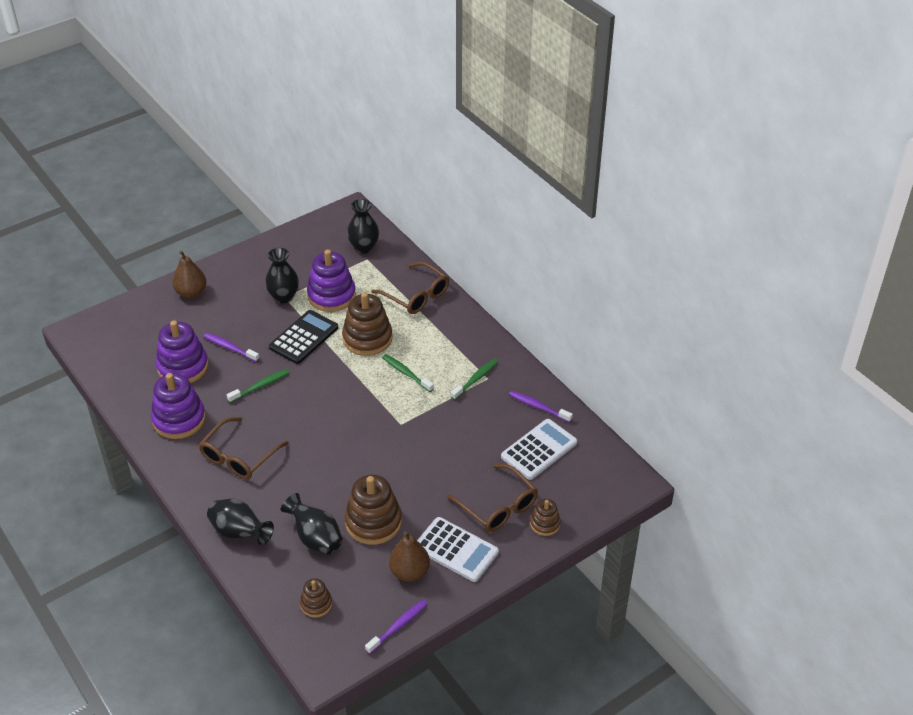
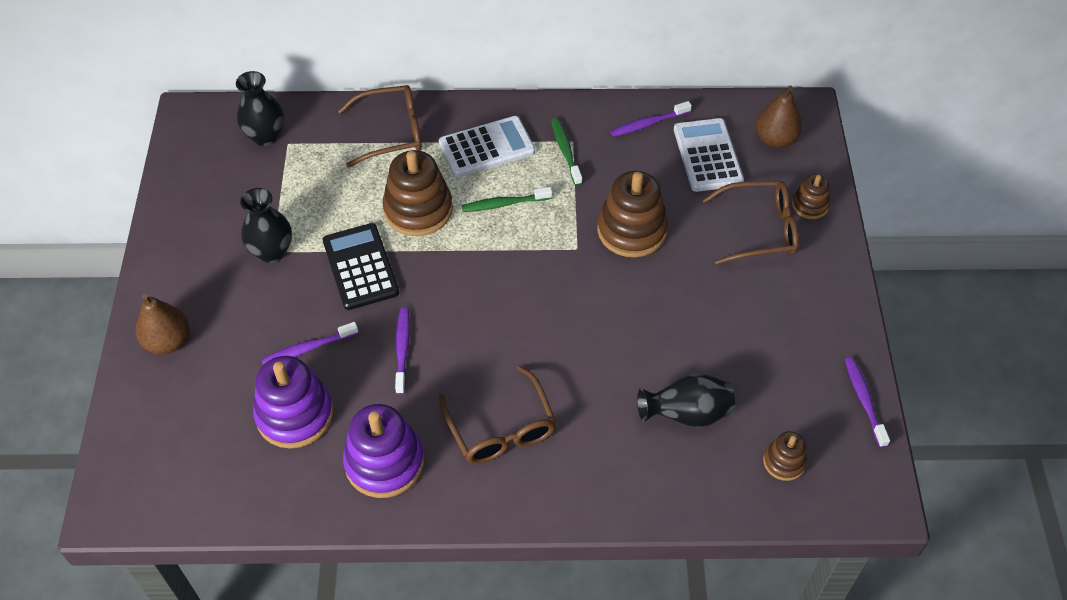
camera: 55 degrees left, 10 degrees up
black vase [207,498,274,545] -> none
green toothbrush [227,369,290,403] -> purple toothbrush [395,308,410,395]
purple stacking toy [307,250,356,312] -> none
brown stacking toy [345,475,402,545] -> brown stacking toy moved to [597,171,668,257]
brown pear [389,531,430,582] -> brown pear moved to [756,86,803,148]
white calculator [417,517,499,582] -> white calculator moved to [439,116,535,178]

